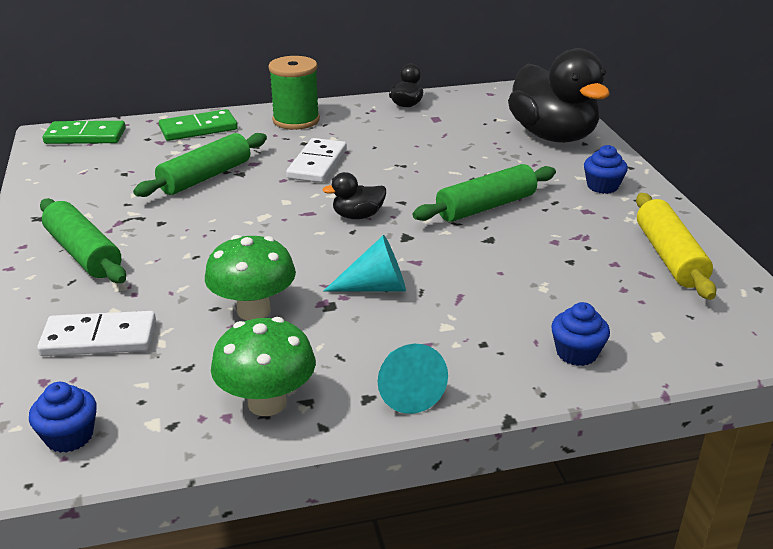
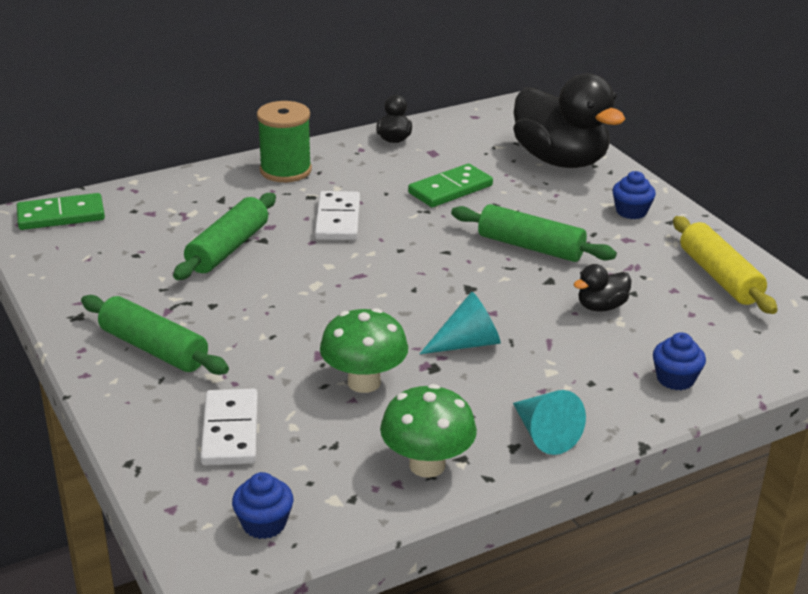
camera: 15 degrees left, 0 degrees up
white domino [37,311,156,356] -> white domino turned 75 degrees counterclockwise [200,389,258,466]
green domino [159,109,238,141] -> green domino moved to [408,164,493,207]
black duck [322,172,386,219] -> black duck moved to [573,264,632,312]
green rolling pin [413,164,556,222] -> green rolling pin turned 75 degrees clockwise [451,204,617,262]

